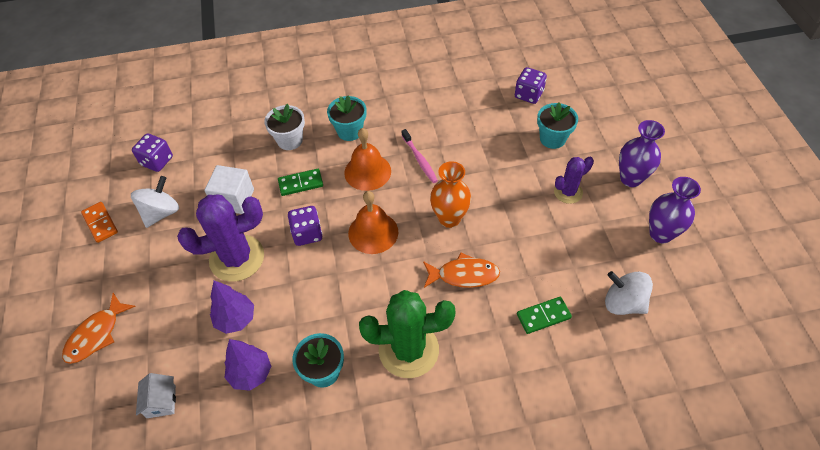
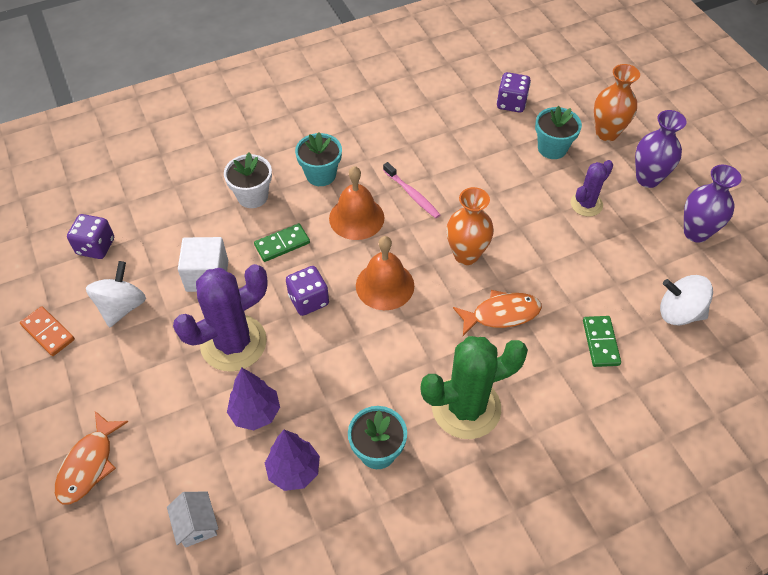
camera: 15 degrees left, 0 degrees up
green domino [517,297,572,334] -> green domino turned 60 degrees counterclockwise [583,316,621,367]
none -> orange vase [594,64,640,141]

